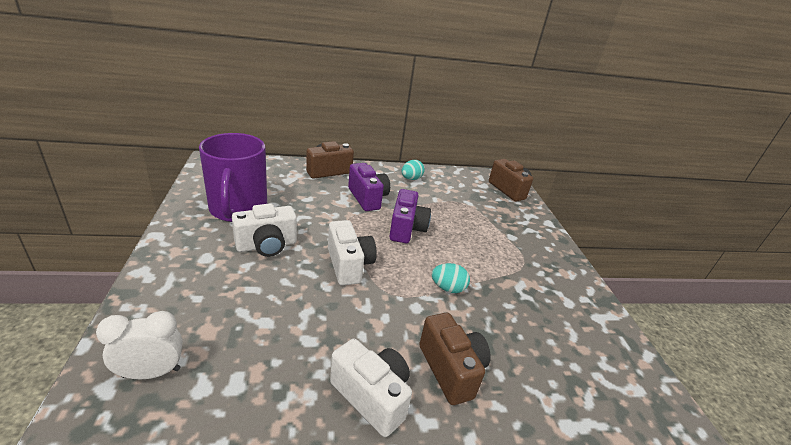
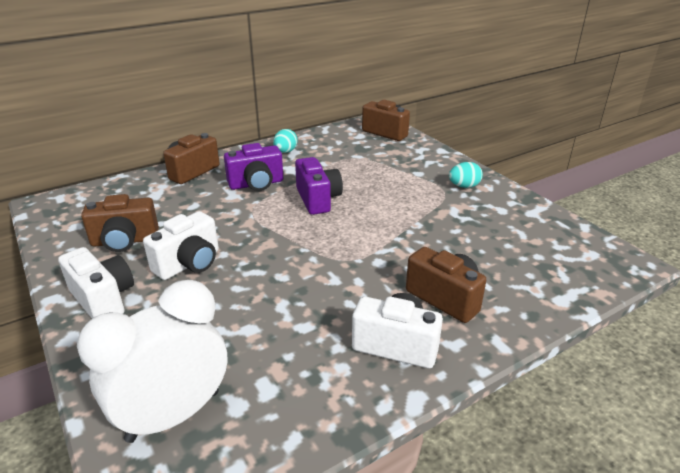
camera: 20 degrees left, 0 degrees up
white clock [96,311,183,379] -> white clock [77,280,228,443], size x1.66
purple mug [199,133,267,222] -> brown camera [81,194,159,252]
white camera [328,220,377,286] -> white camera moved to [58,247,134,318]
purple camera [348,163,390,211] -> purple camera turned 120 degrees clockwise [224,143,283,191]
turquoise egg [432,263,470,293] -> turquoise egg moved to [449,162,483,188]

